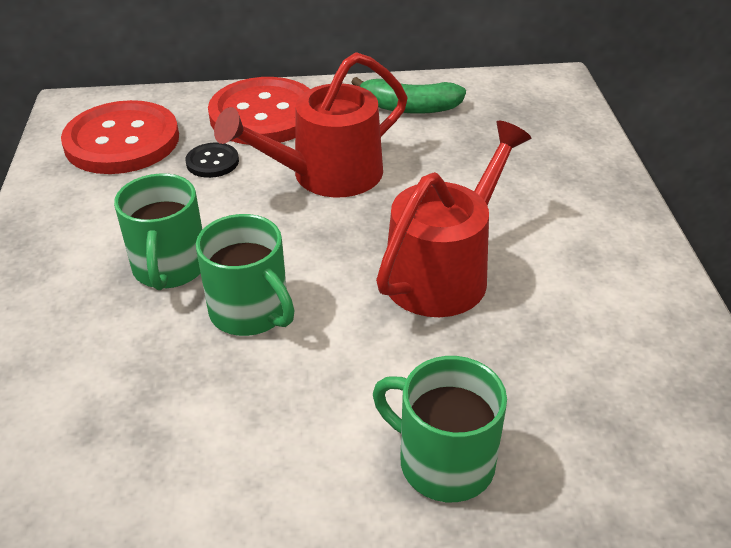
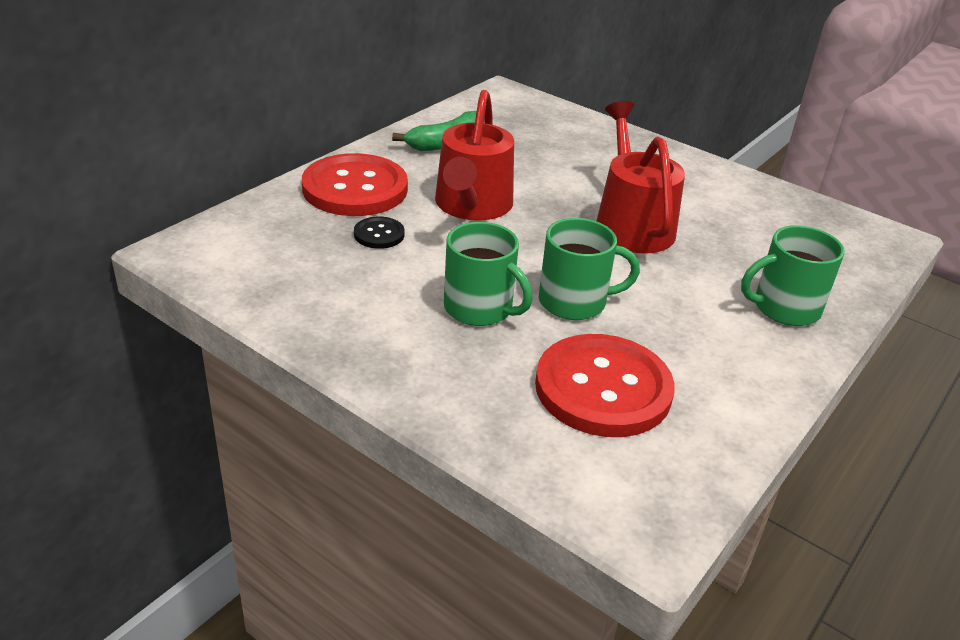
camera: 50 degrees left, 5 degrees down
red button [61,100,179,174] -> red button moved to [535,334,675,437]

